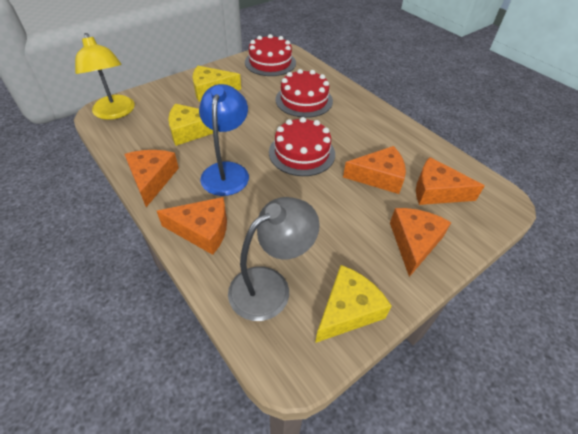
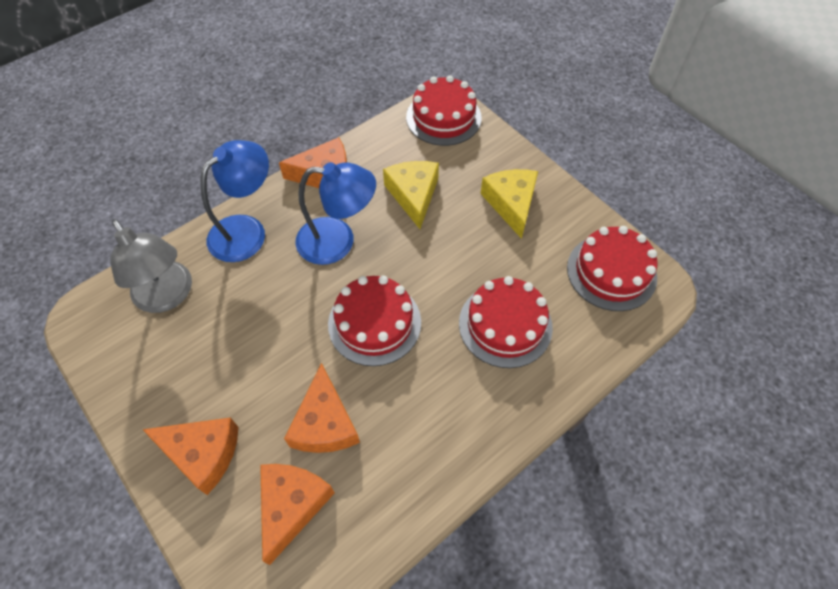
camera: 90 degrees right, 10 degrees up
yellow lamp [75,33,135,120] -> red cake [406,75,482,146]
orange cheese [157,197,227,255] -> blue lamp [201,140,269,262]
yellow cheese [315,265,392,343] -> none

